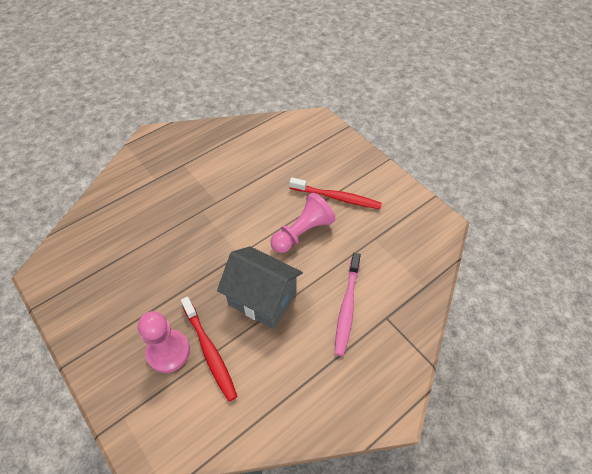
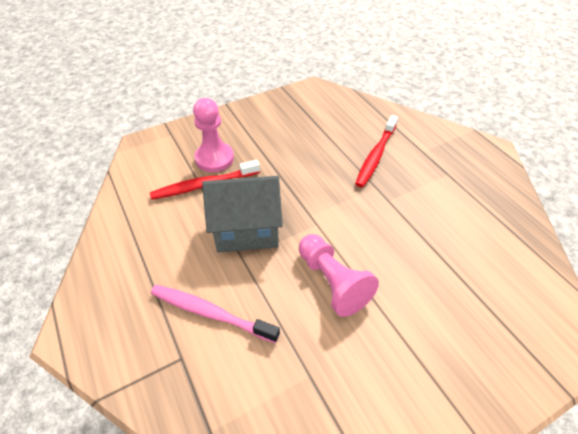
camera: 100 degrees right, 5 degrees down
grey house [217,246,303,329] -> grey house turned 45 degrees clockwise [202,176,283,252]
red toothbrush [289,177,382,209] -> red toothbrush moved to [355,115,398,187]

